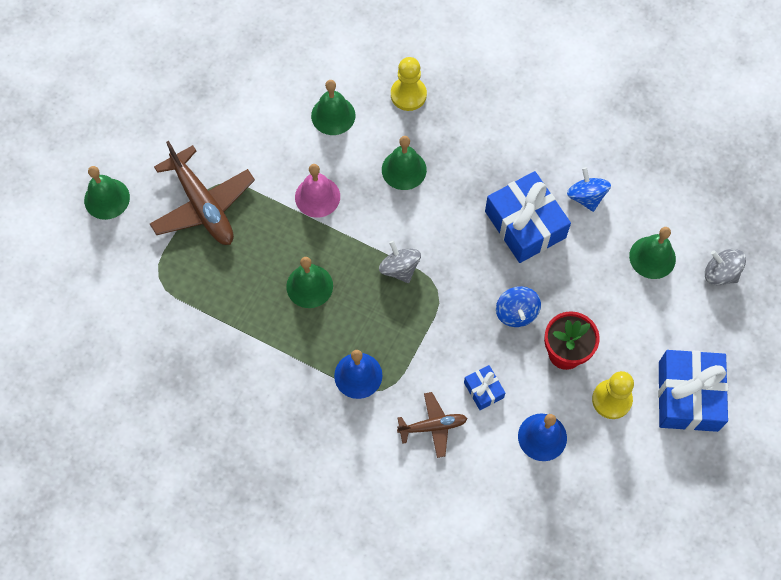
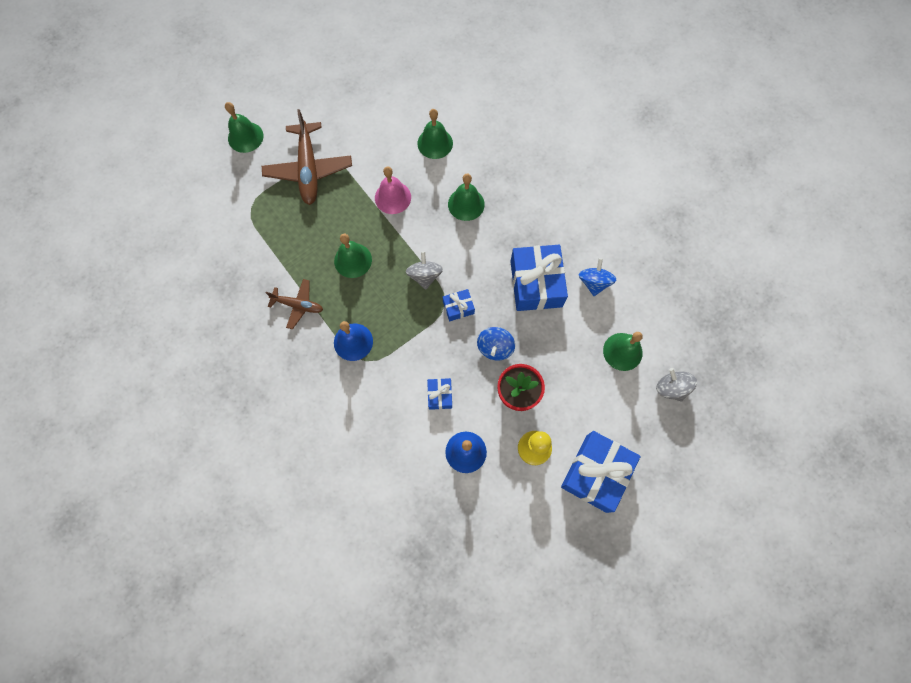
camera: 25 degrees right, 5 degrees up
yellow pawn [391,57,427,111] -> none
brown plane [397,392,468,458] -> brown plane moved to [266,279,323,329]
none -> blue gift [443,289,475,321]

